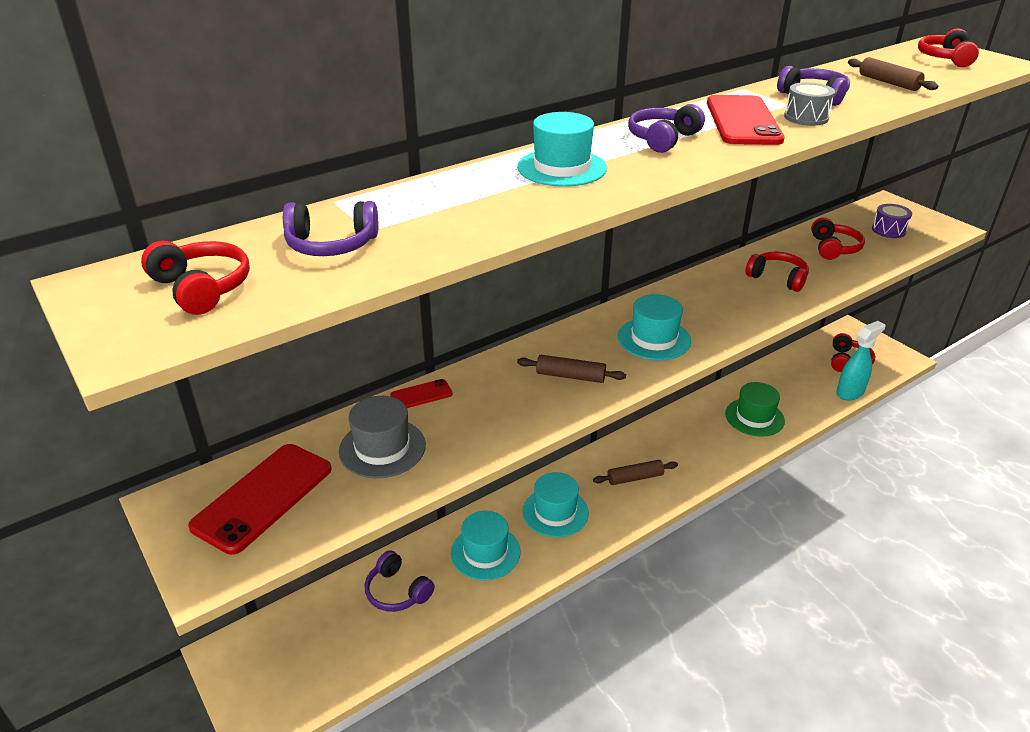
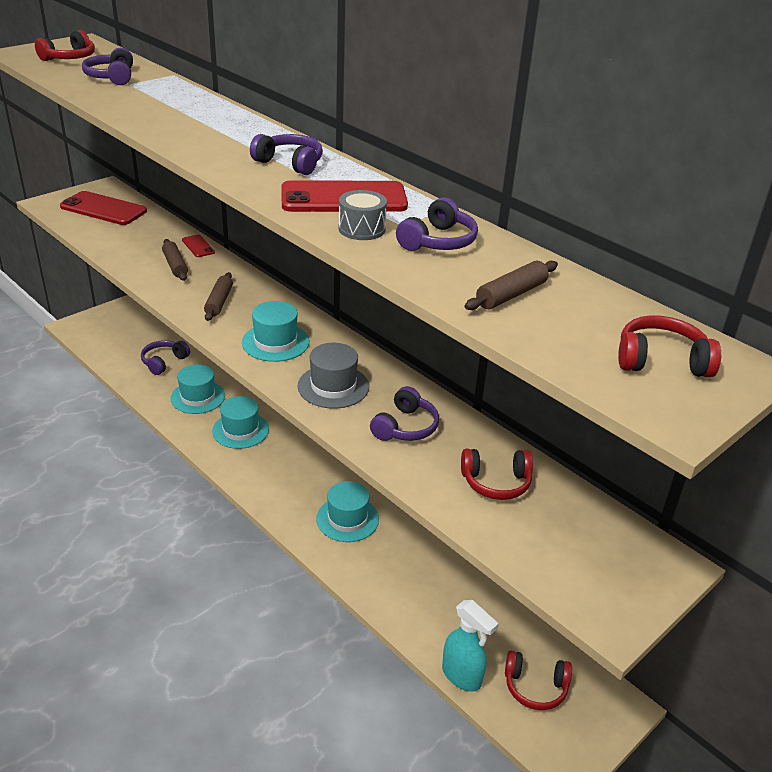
camera: 80 degrees right, 0 degrees up
grey hat [339,396,426,478] -> grey hat moved to [297,343,369,409]
turquoise hat [517,112,607,187] -> turquoise hat moved to [316,481,379,542]
brown rolling pin [593,460,678,485] -> brown rolling pin moved to [162,239,188,281]
green hat [725,382,785,437] -> none
red headphones [746,252,809,292] -> purple headphones [370,386,439,441]
purple drum [872,204,912,238] -> none

